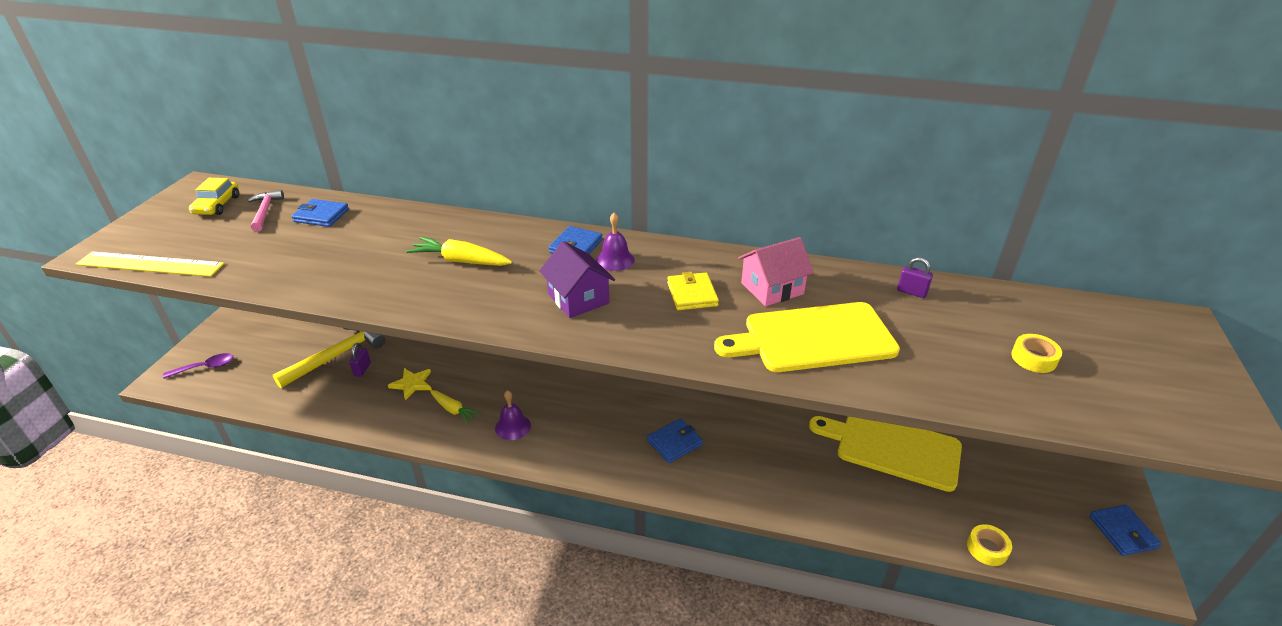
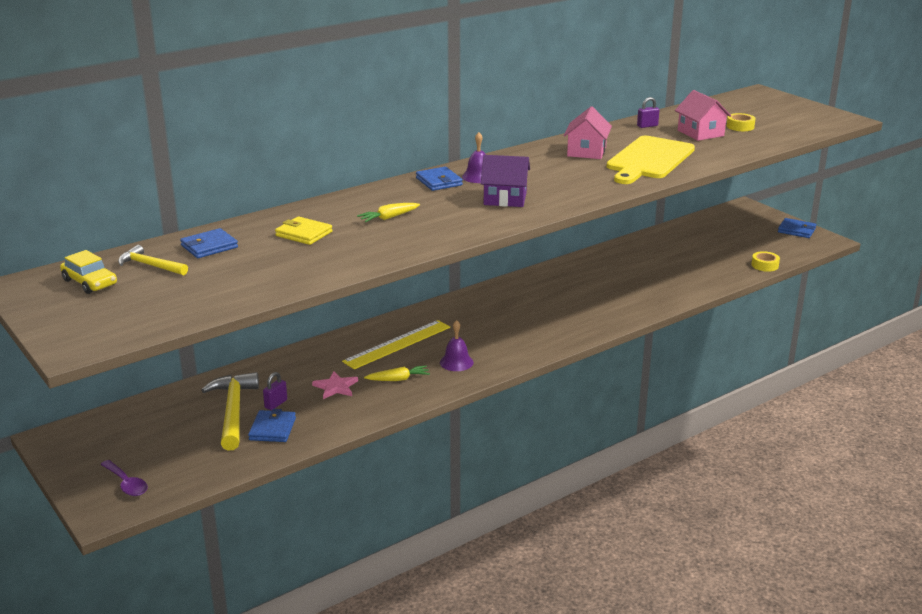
camera: 50 degrees left, 10 degrees down
yellow ruler [76,252,225,277] -> yellow ruler moved to [342,320,450,369]
purple spoon [163,353,233,379] -> purple spoon turned 120 degrees clockwise [100,460,148,496]
pink hammer [248,190,284,232] -> yellow hammer [118,245,188,275]
purple padlock [349,343,371,377] -> purple padlock turned 75 degrees clockwise [263,372,287,410]
yellow star [388,368,432,400] -> pink star [312,371,358,399]
yellow carrot [406,237,512,266] -> yellow carrot [357,203,420,222], size x0.67
blue wallet [647,418,703,463] -> blue wallet moved to [248,409,296,442]
yellow wallet [667,272,719,310] -> yellow wallet moved to [275,216,333,245]
yellow cutting board [809,416,962,492] -> none
none -> pink house [675,90,731,141]

